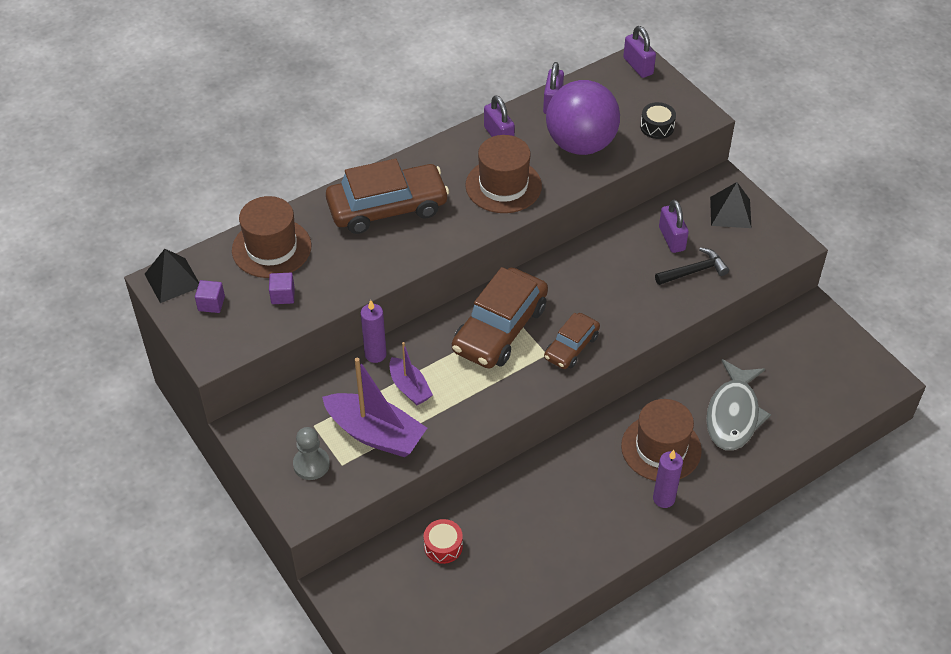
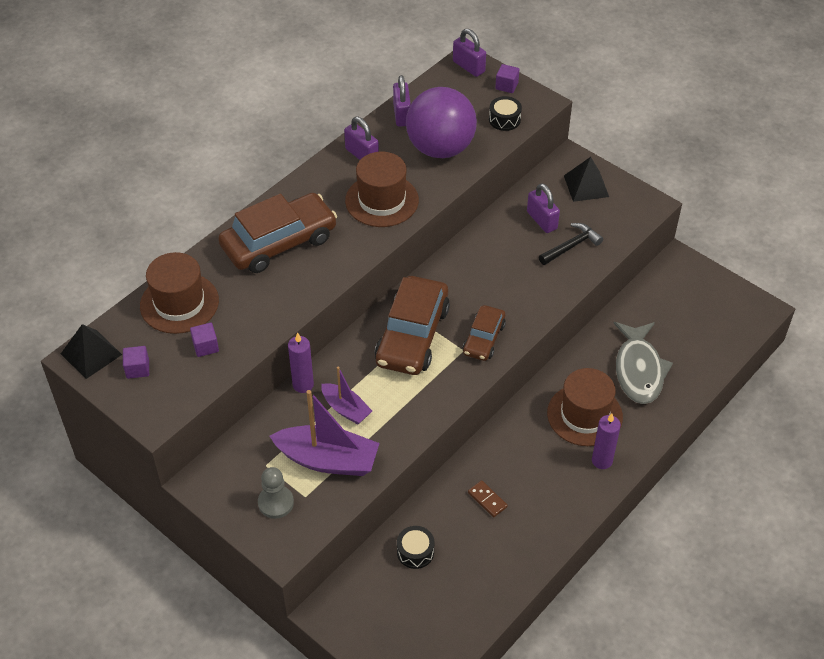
camera: 15 degrees left, 0 degrees up
red drum [424,519,463,564] -> black drum [397,526,434,569]
none -> brown domino [468,480,508,517]
none -> purple cube [495,64,519,93]

